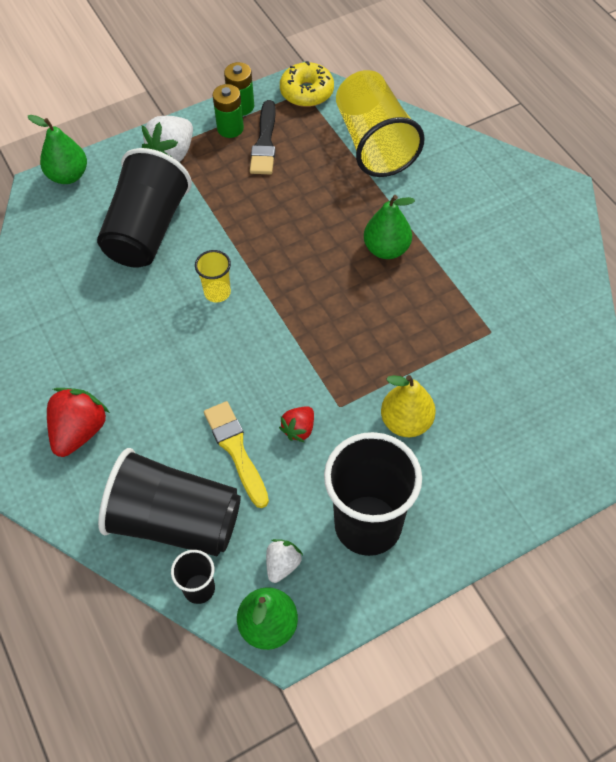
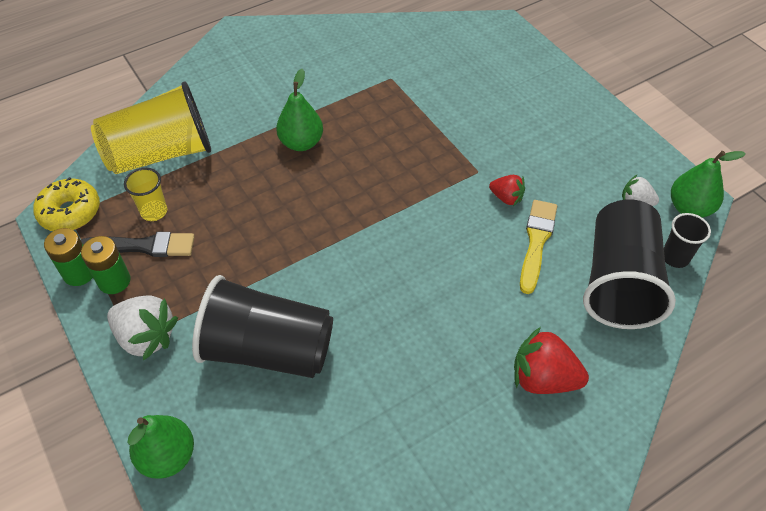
camera: 95 degrees left, 5 degrees down
yellow cup [195,250,231,303] -> yellow cup moved to [124,168,167,221]
yellow brush [204,401,269,508] -> yellow brush turned 135 degrees clockwise [520,200,557,294]
black cup [324,432,422,556] -> none
yellow pear [381,375,436,437] -> none

